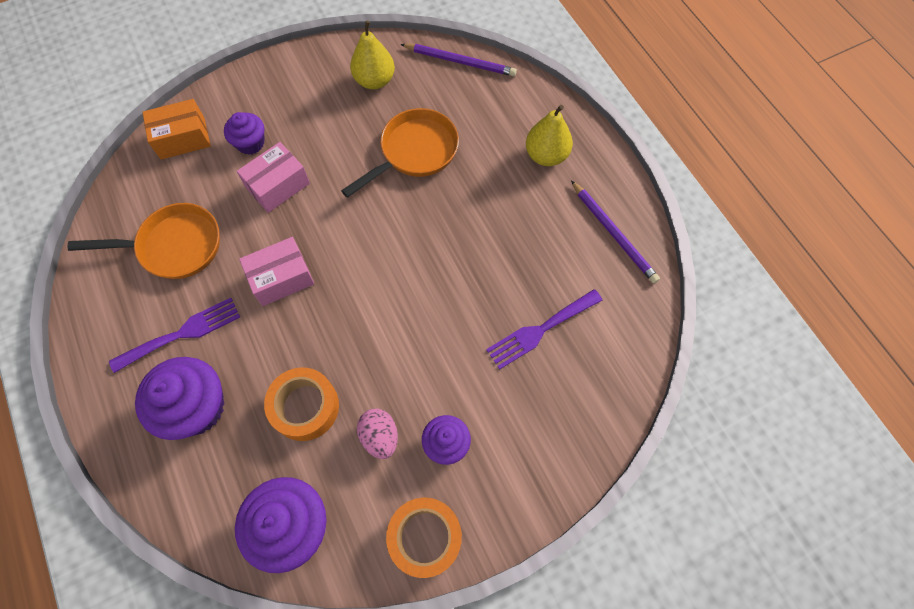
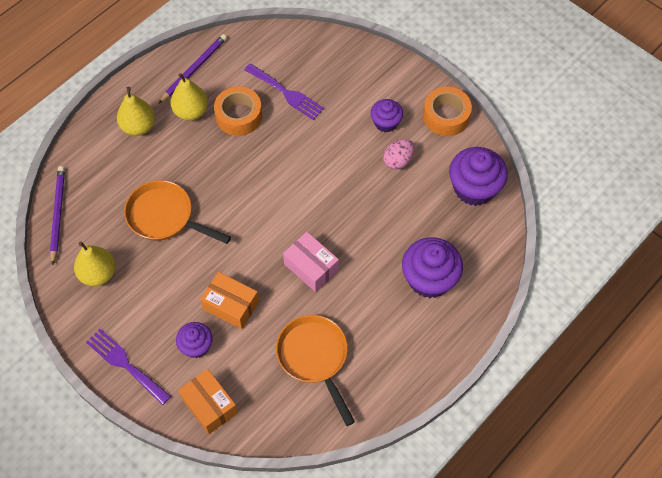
camera: 110 degrees left, 5 degrees down
purple fork [109,298,240,373] -> purple fork moved to [86,329,171,405]
pink box [237,142,310,213] -> orange box [200,272,259,329]
orange tape [264,367,339,441] -> orange tape moved to [214,86,262,136]
none -> yellow pear [171,73,208,120]

